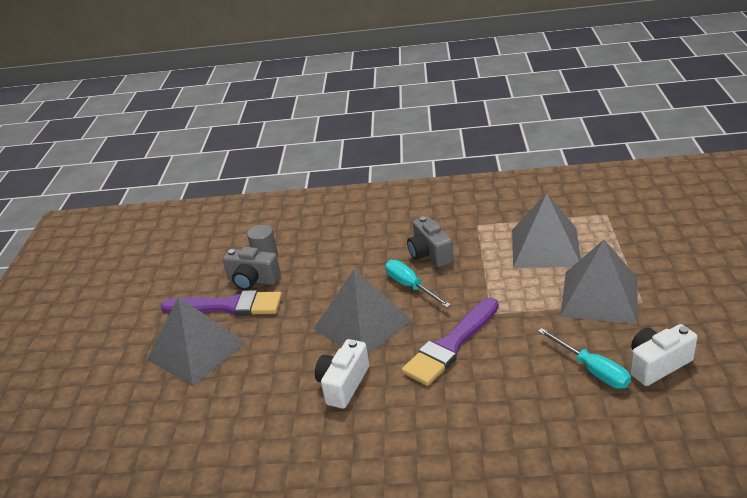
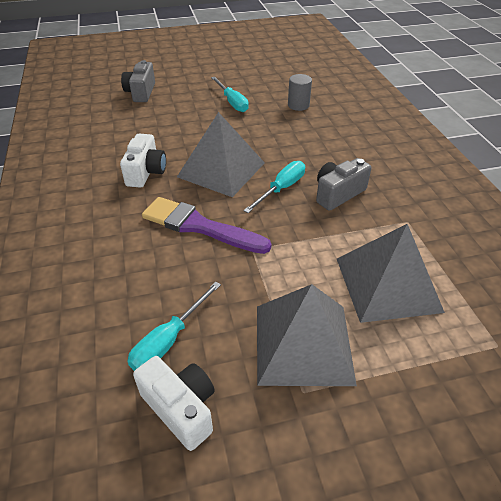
camera: 70 degrees right, 10 degrees up
grey pyramid [147,297,246,386] -> none
purple brush [160,290,282,316] -> turquoise screwdriver [211,77,249,112]
grey camera [223,247,281,290] -> grey camera moved to [121,60,155,102]
white camera [315,339,369,409] -> white camera turned 90 degrees clockwise [120,134,166,188]

